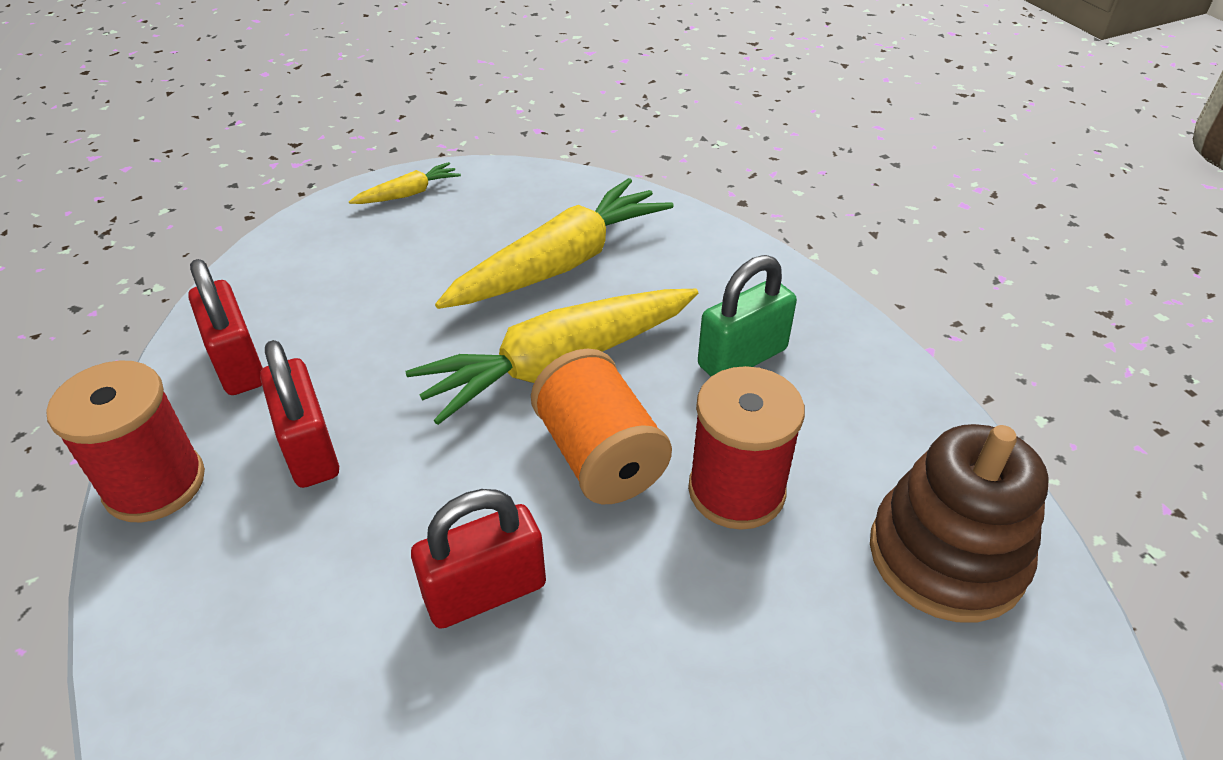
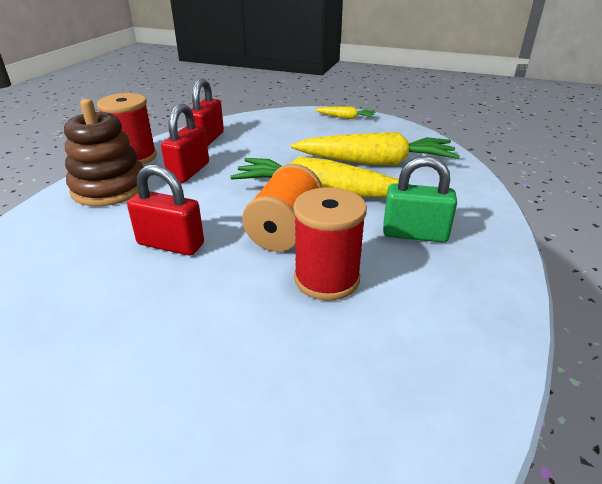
camera: 45 degrees right, 10 degrees down
brown stacking toy [870,424,1049,622] -> brown stacking toy moved to [64,99,143,206]

